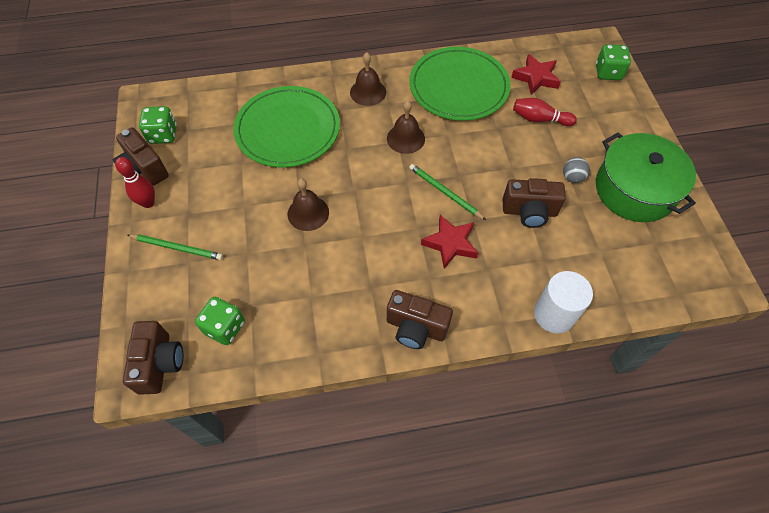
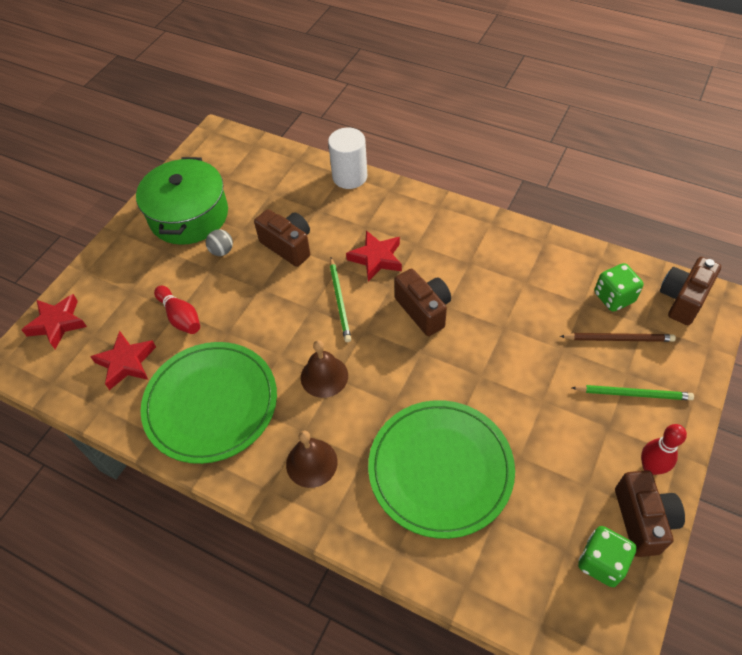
camera: 140 degrees left, 5 degrees down
green pencil [127,234,223,260] -> green pencil turned 135 degrees clockwise [572,385,694,400]
brown bell [288,178,329,231] -> none
brown camera [387,290,453,349] -> brown camera moved to [394,269,451,336]
green dice [596,44,631,80] -> red star [22,294,87,349]
none -> brown pencil [560,333,676,342]

